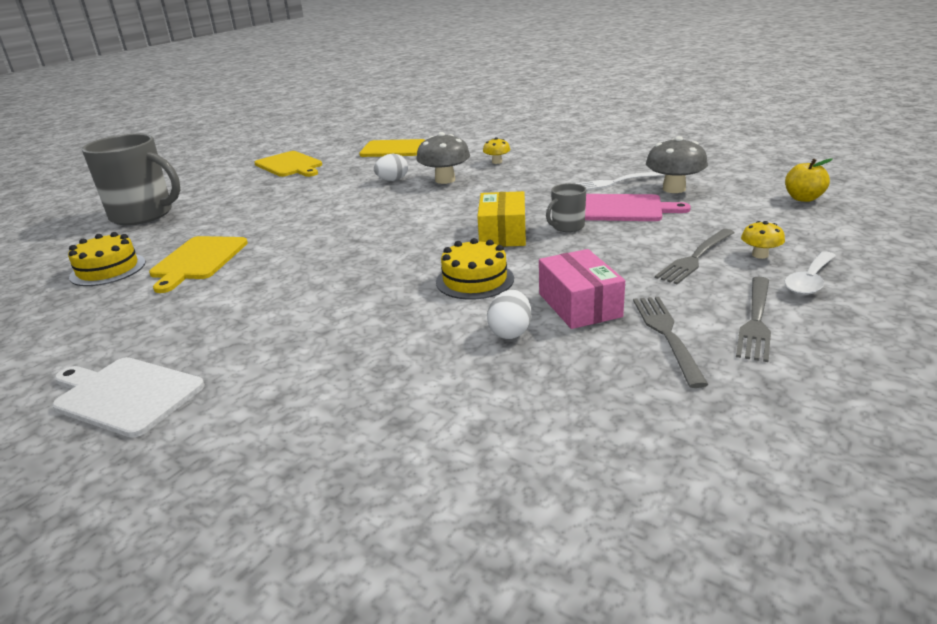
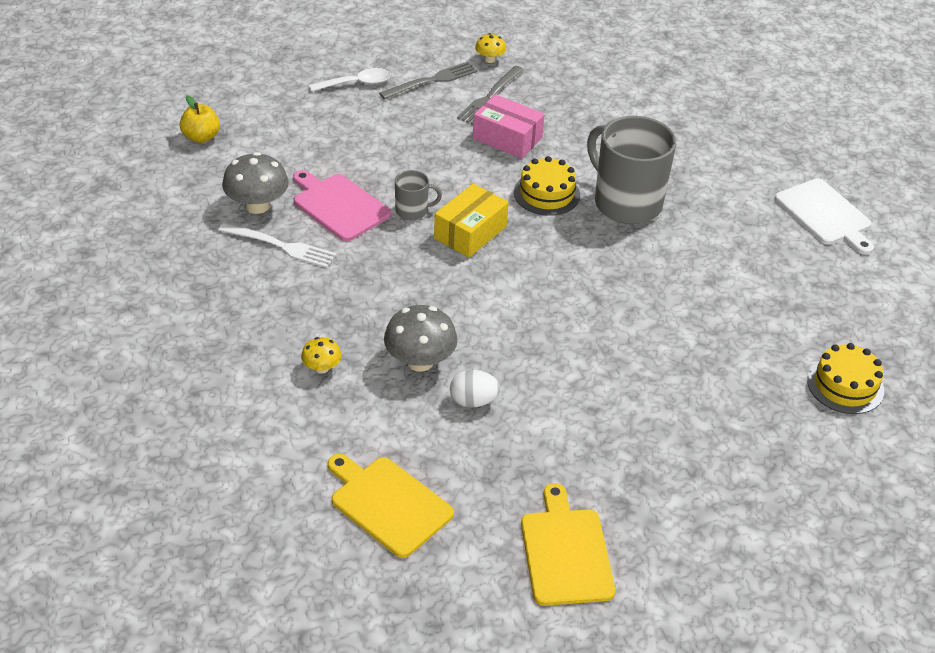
camera: 150 degrees left, 15 degrees up
grey mug [82,134,180,225] -> grey mug moved to [587,116,676,224]
yellow cutting board [149,236,248,293] -> none
white egg [487,290,532,339] -> none
pink box [539,249,625,329] -> pink box turned 75 degrees counterclockwise [473,94,545,159]
grey fork [655,229,735,284] -> none
yellow mushroom [741,221,785,259] -> yellow mushroom moved to [475,33,506,63]

